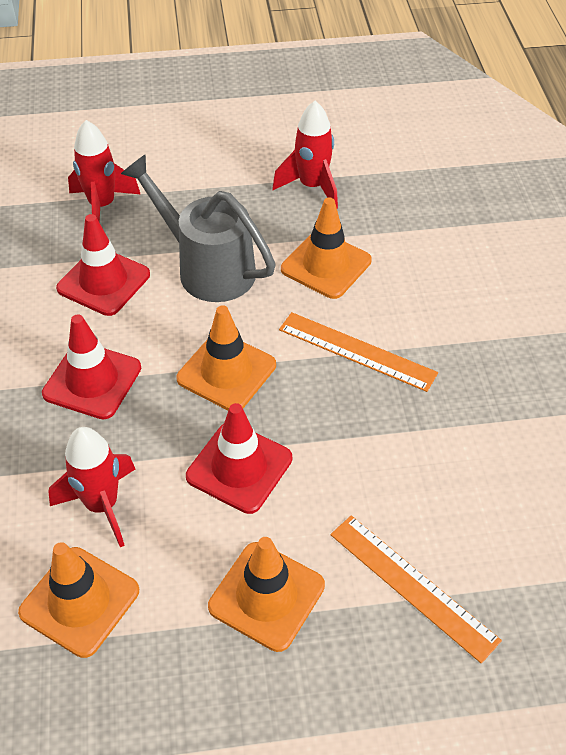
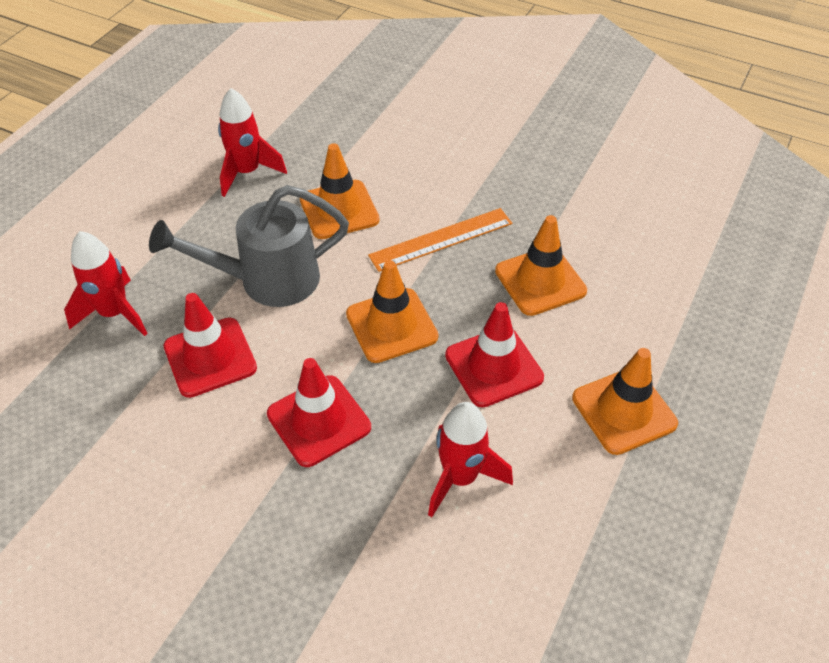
camera: 55 degrees left, 0 degrees up
orange traffic cone [18,542,139,658] -> orange traffic cone moved to [495,215,587,316]
orange ruler [330,515,502,663] -> none

